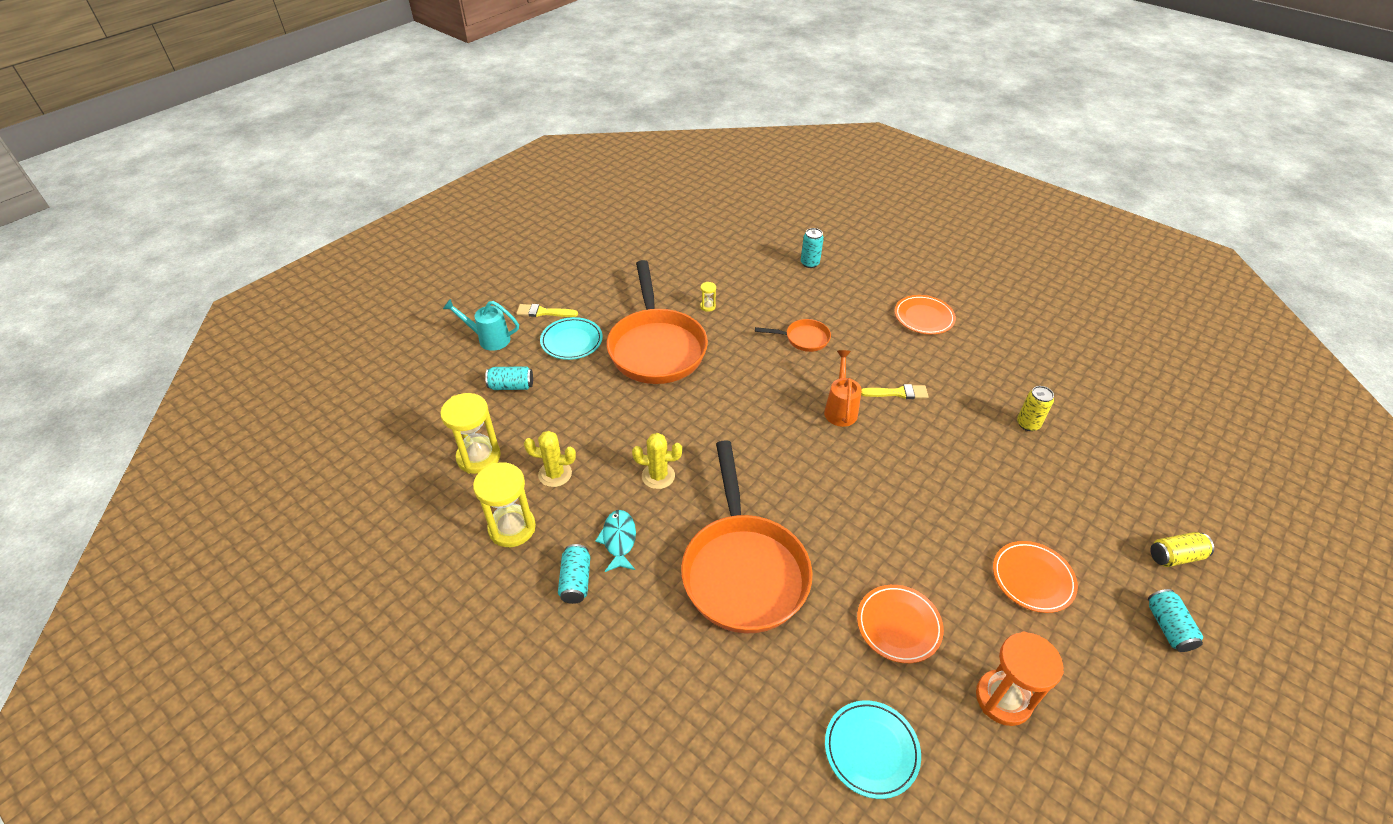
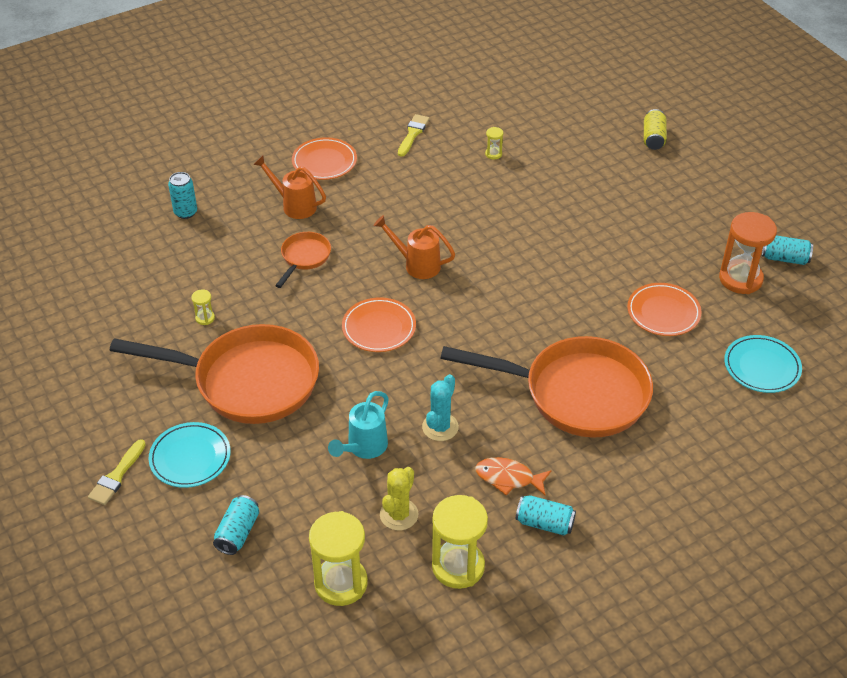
camera: 70 degrees left, 0 degrees up
turquoise watering can [443,299,519,351] -> turquoise watering can moved to [328,391,389,459]
turquoise fish [595,510,636,572] -> orange fish [476,457,552,495]
yellow cactus [632,433,682,489] -> turquoise cactus [422,374,459,441]
yellow brush [861,384,928,399] -> yellow brush moved to [398,114,429,157]
orange plate [993,541,1078,613] -> orange plate moved to [342,297,416,352]
yellow can [1017,386,1054,431] -> yellow hourglass [485,127,503,159]
turquoise can [1148,589,1203,652] -> turquoise can moved to [762,235,813,265]
none -> orange watering can [253,156,326,219]

